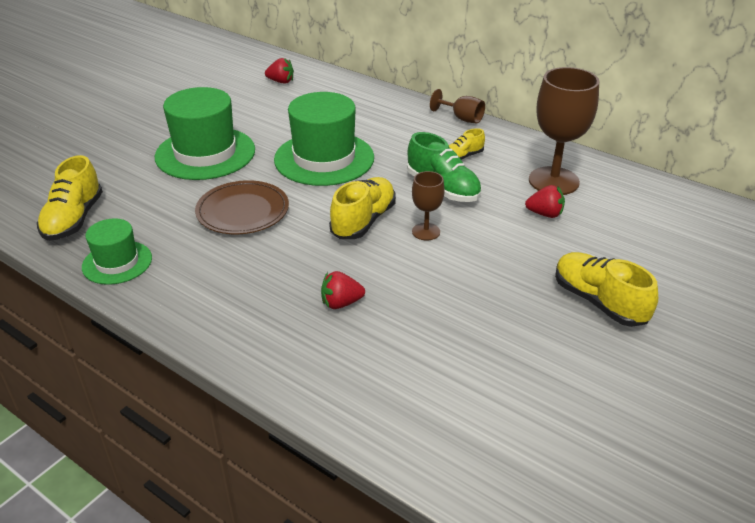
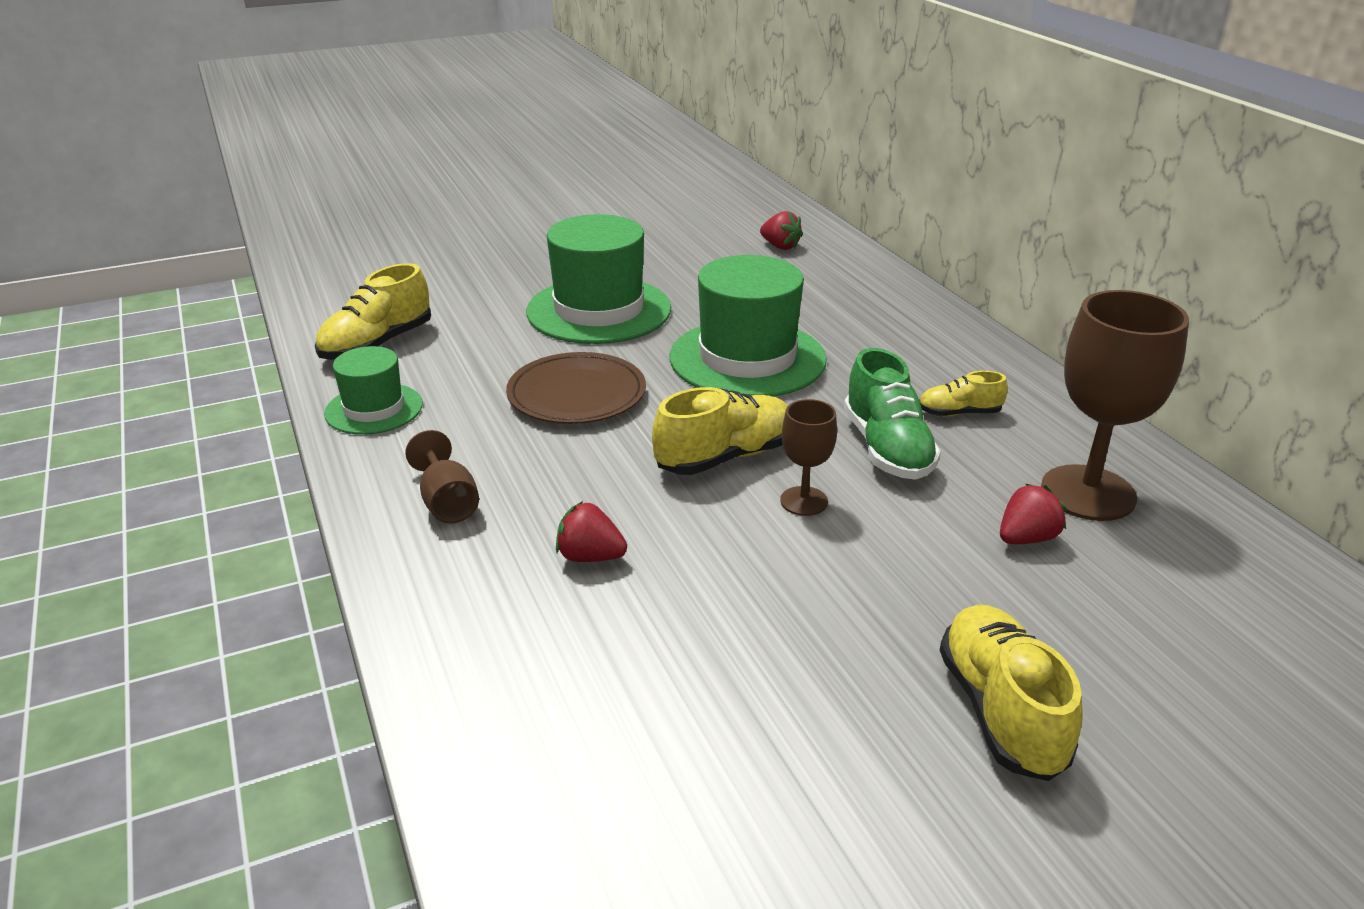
camera: 30 degrees right, 5 degrees down
brown goblet [430,89,485,124] -> brown goblet moved to [405,430,479,524]
red strawberry [525,185,565,218] -> red strawberry turned 75 degrees counterclockwise [1000,484,1067,544]

